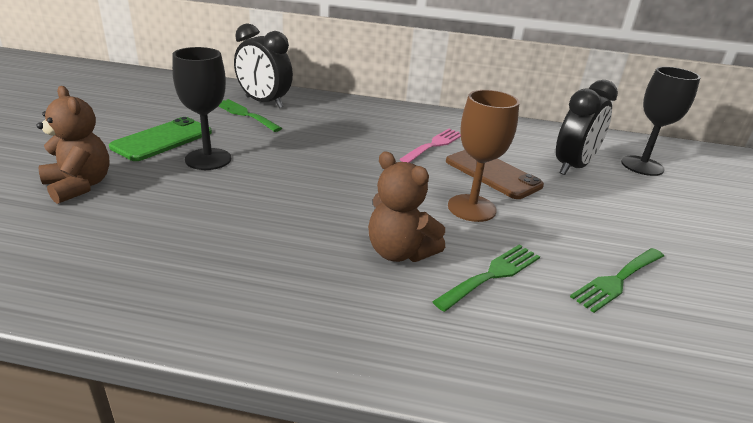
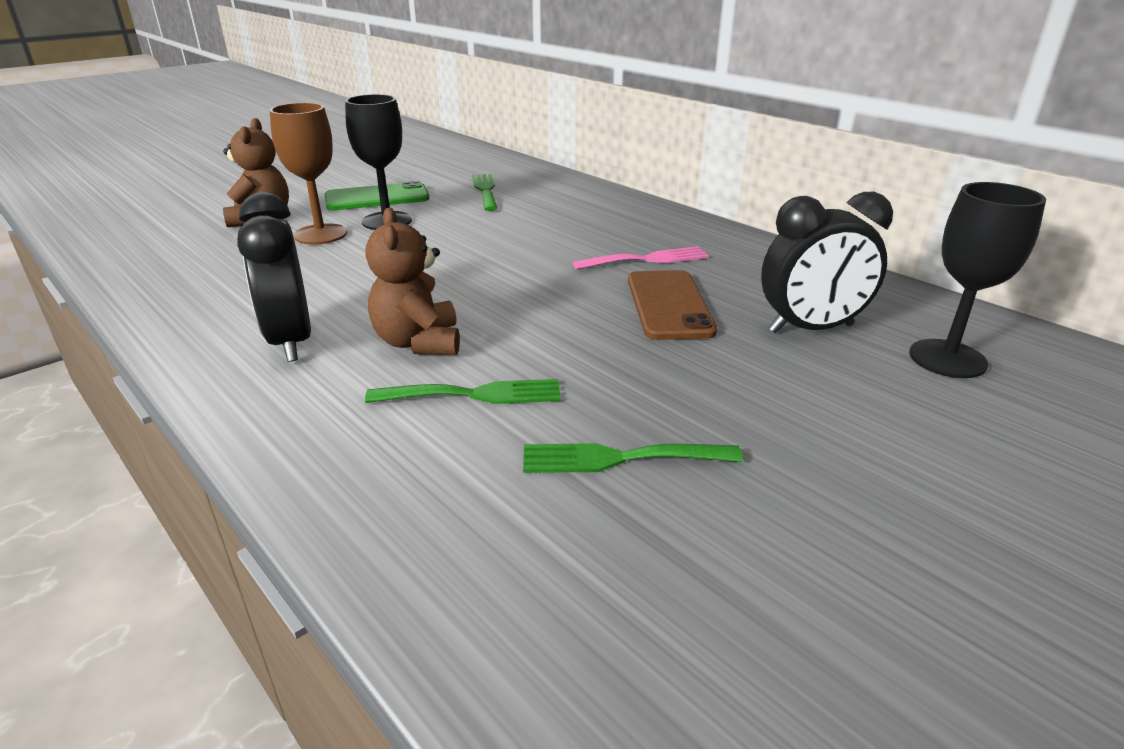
camera: 40 degrees right, 0 degrees up
black clock [234,23,293,108] -> black clock moved to [237,192,311,362]
brown goblet [448,90,519,222] -> brown goblet moved to [269,103,347,245]

